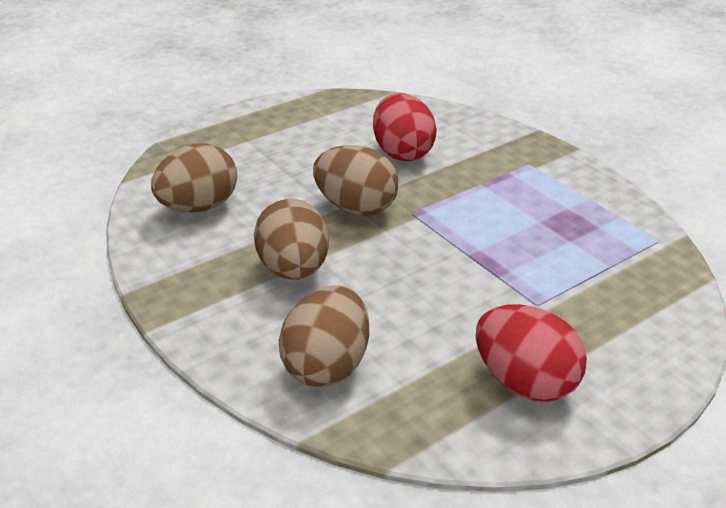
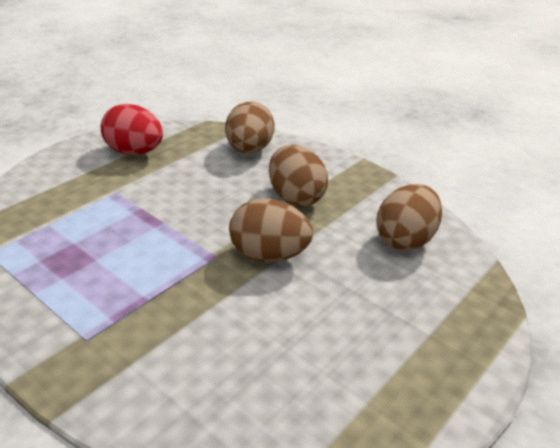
camera: 165 degrees right, 0 degrees up
red egg [373,93,437,162] -> none

